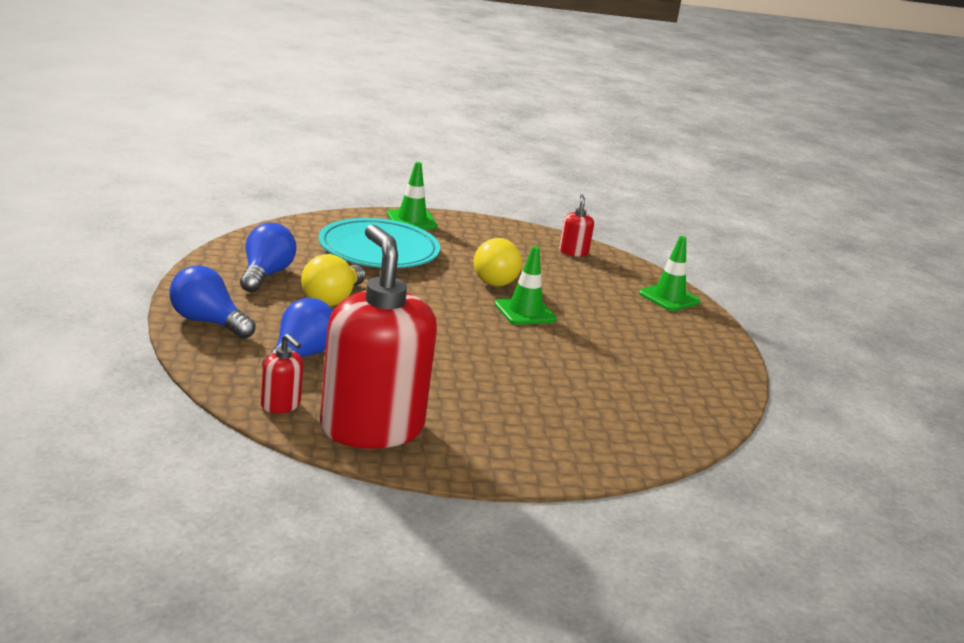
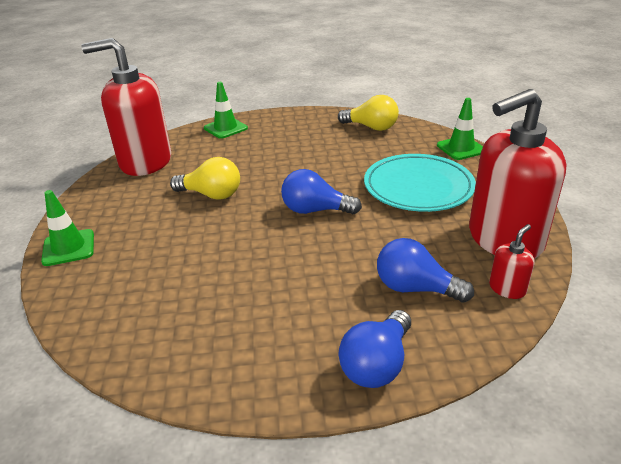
camera: 85 degrees left, 10 degrees up
blue light bulb [240,223,296,292] -> blue light bulb moved to [281,169,362,214]
yellow light bulb [301,254,365,306] -> yellow light bulb moved to [338,95,399,131]
turquoise plate [319,218,440,268] -> turquoise plate moved to [364,154,476,212]
green traffic cone [495,246,557,325] -> green traffic cone moved to [437,98,483,160]
red soap dispenser [559,195,594,257] -> red soap dispenser [81,38,171,176], size x2.47

